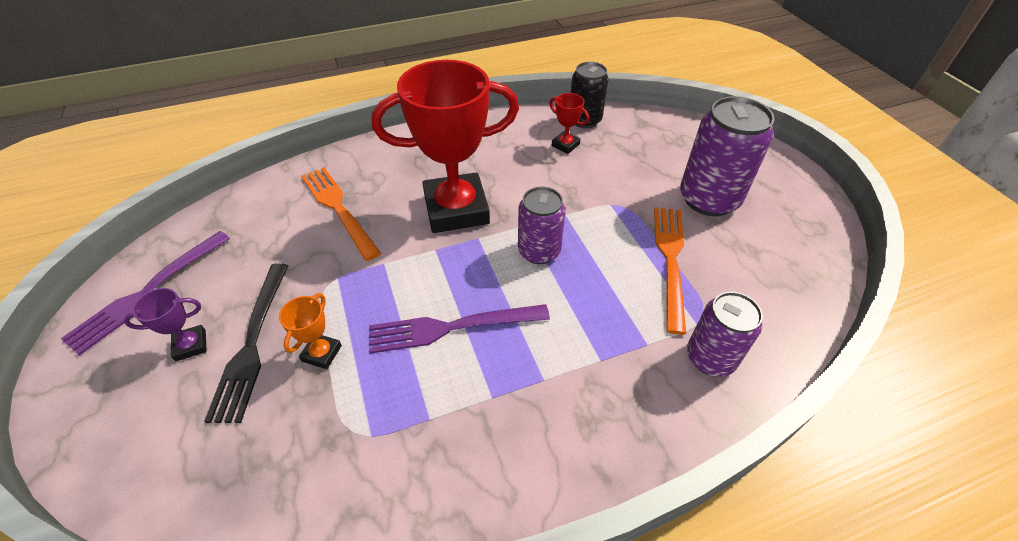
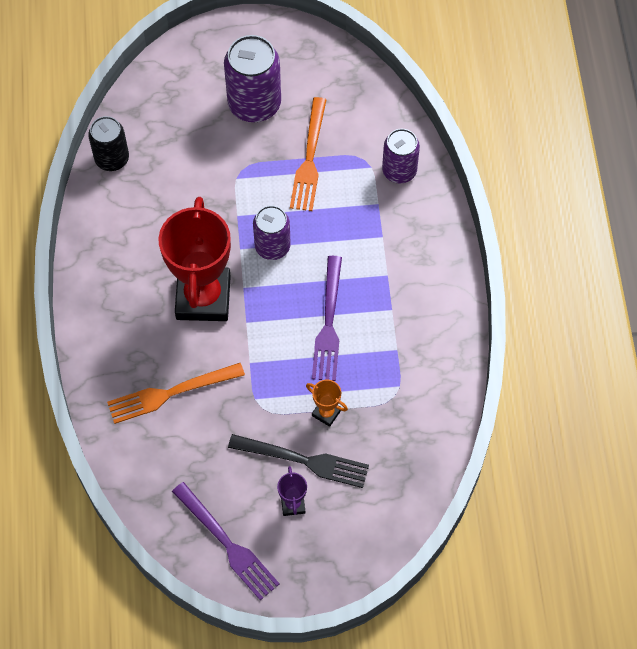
camera: 75 degrees left, 15 degrees up
red trophy [549,93,589,154] -> none
orange fork [654,207,686,334] -> orange fork turned 105 degrees counterclockwise [290,97,326,211]

